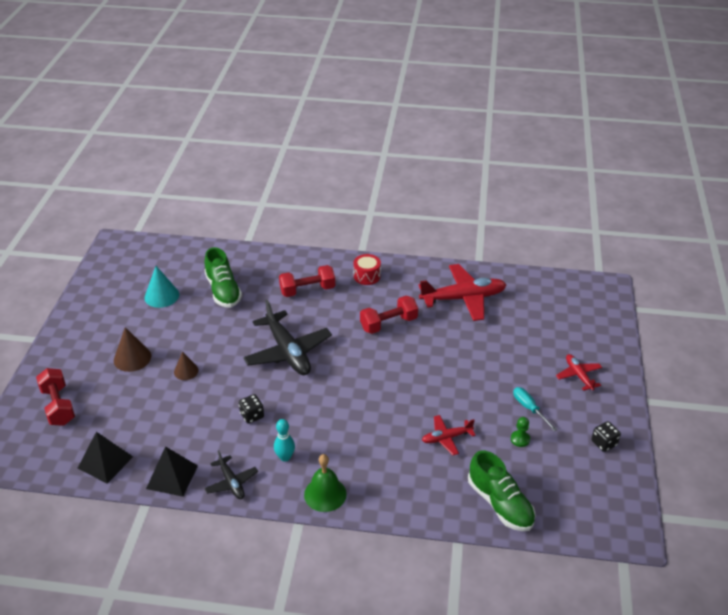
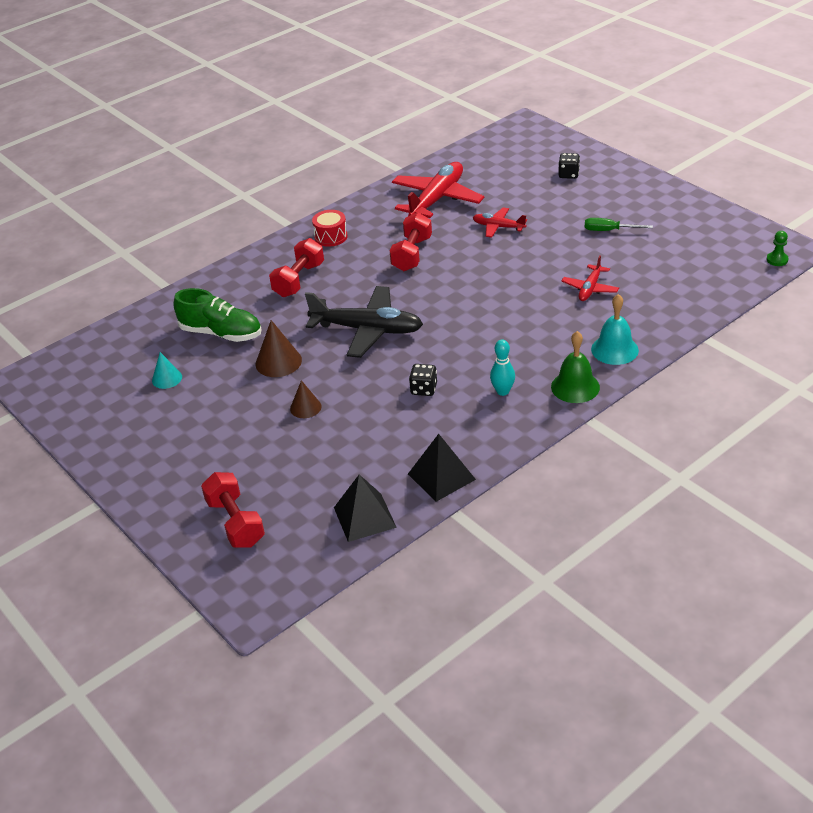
camera: 45 degrees left, 0 degrees up
red dumbbell [36,368,75,426] -> red dumbbell turned 45 degrees clockwise [201,472,265,548]
brown cone [114,327,151,372] -> brown cone moved to [256,320,302,377]
turquoise cone [144,266,179,308] -> turquoise cone [152,352,182,389], size x0.65
black plane [204,450,258,499] -> none
green shoe [468,450,536,531] -> none
green pawn [511,417,530,447] -> green pawn moved to [766,231,789,266]
turquoise screwdriver [513,387,557,431] -> green screwdriver [585,218,653,231]
red plane [556,354,602,391] -> red plane moved to [473,207,527,238]
black dice [592,421,621,452] -> black dice moved to [558,153,580,179]
none -> turquoise bell [591,294,639,365]

